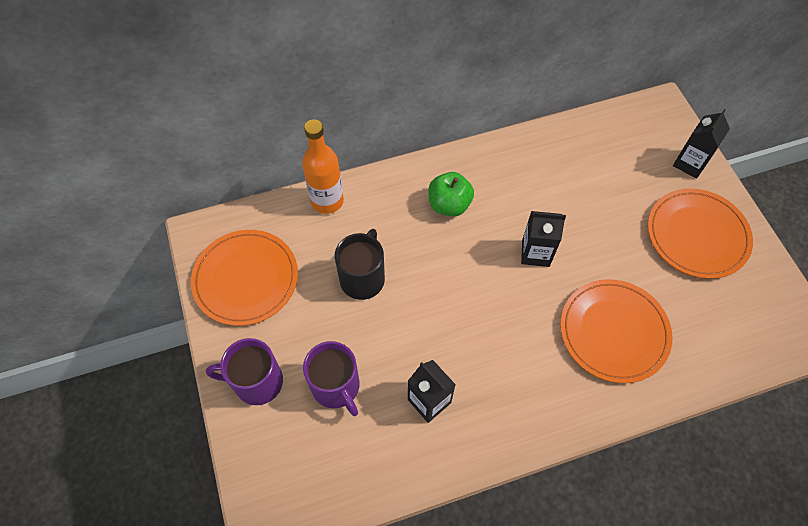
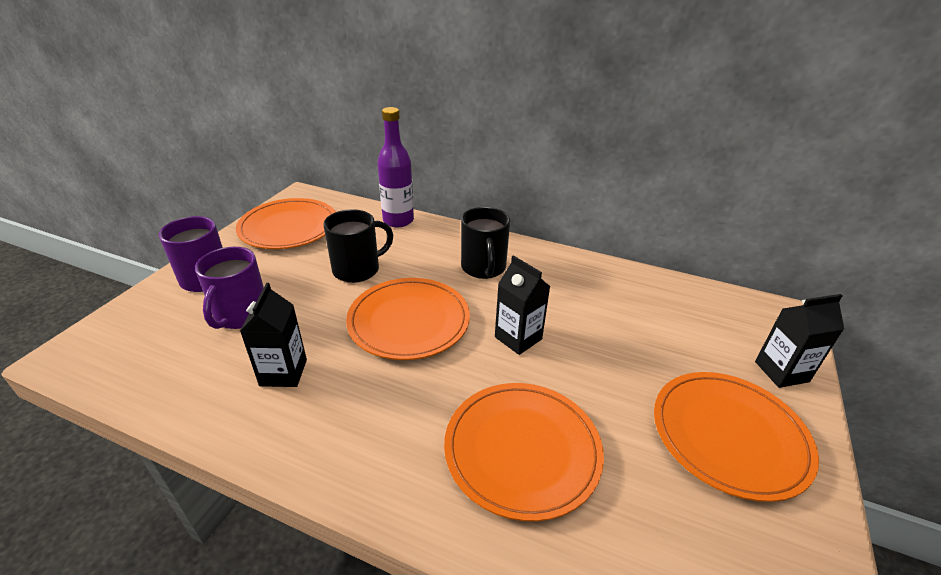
camera: 40 degrees right, 25 degrees down
orange bottle [302,119,344,214] -> purple bottle [377,107,414,227]
green apple [428,172,474,216] -> black mug [461,207,510,279]
none -> orange plate [346,278,470,360]

